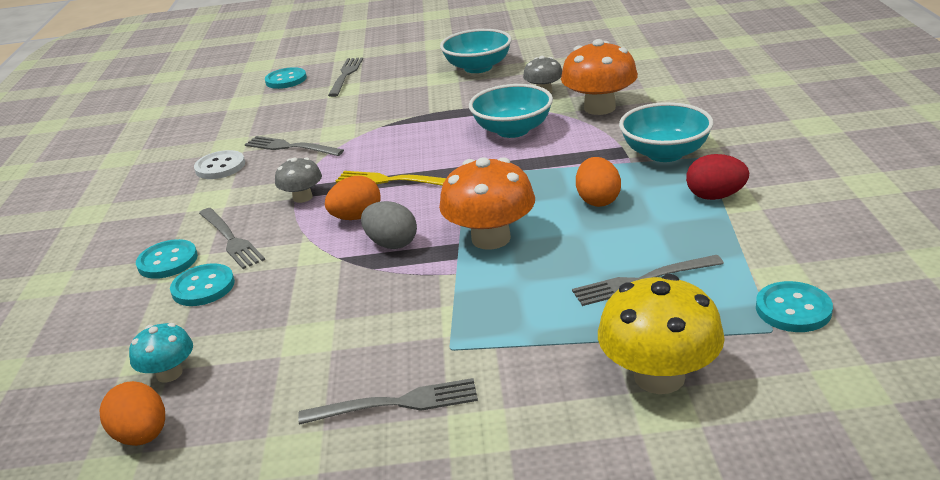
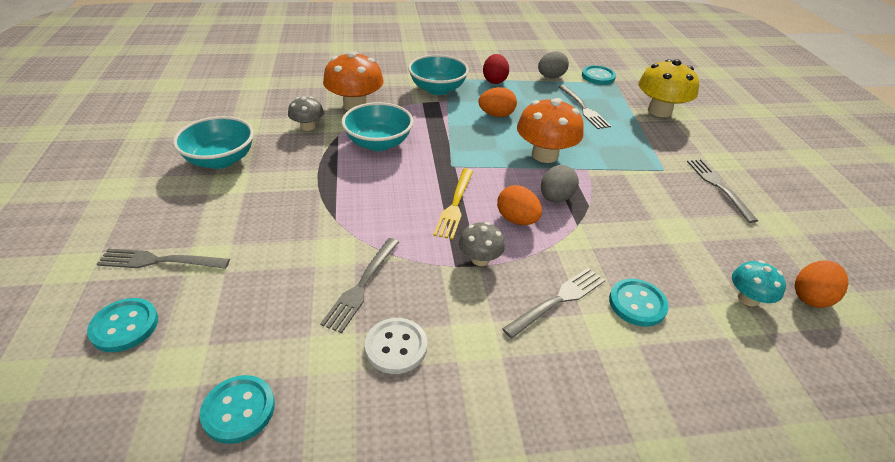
camera: 100 degrees left, 10 degrees up
turquoise button [136,239,198,279] -> turquoise button moved to [200,375,275,444]
none -> grey egg [538,51,569,78]

